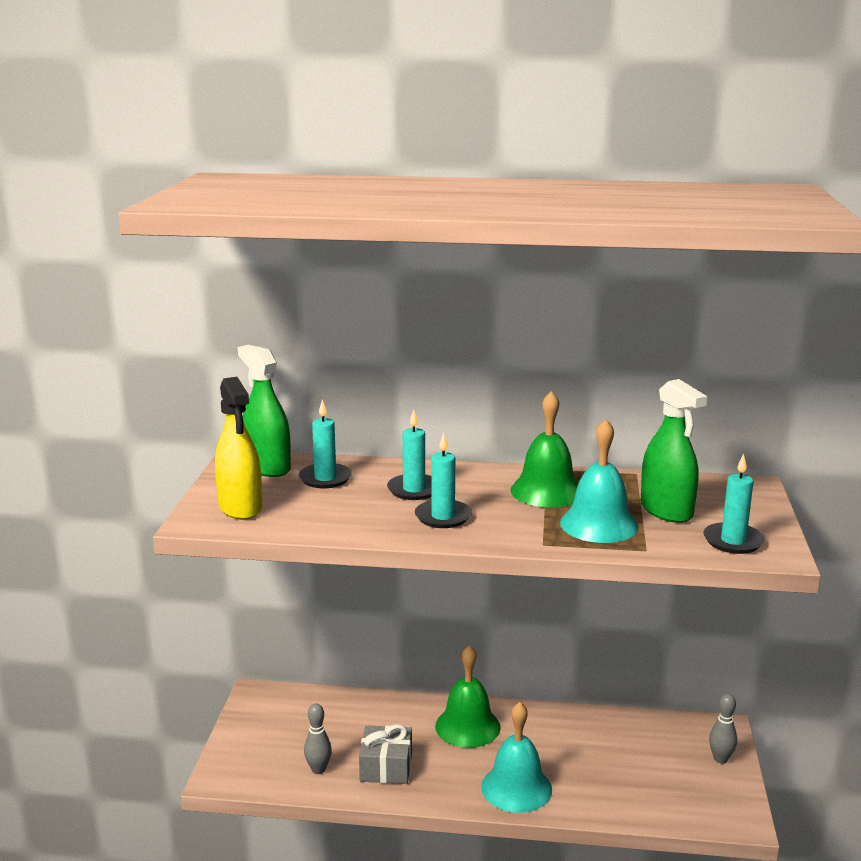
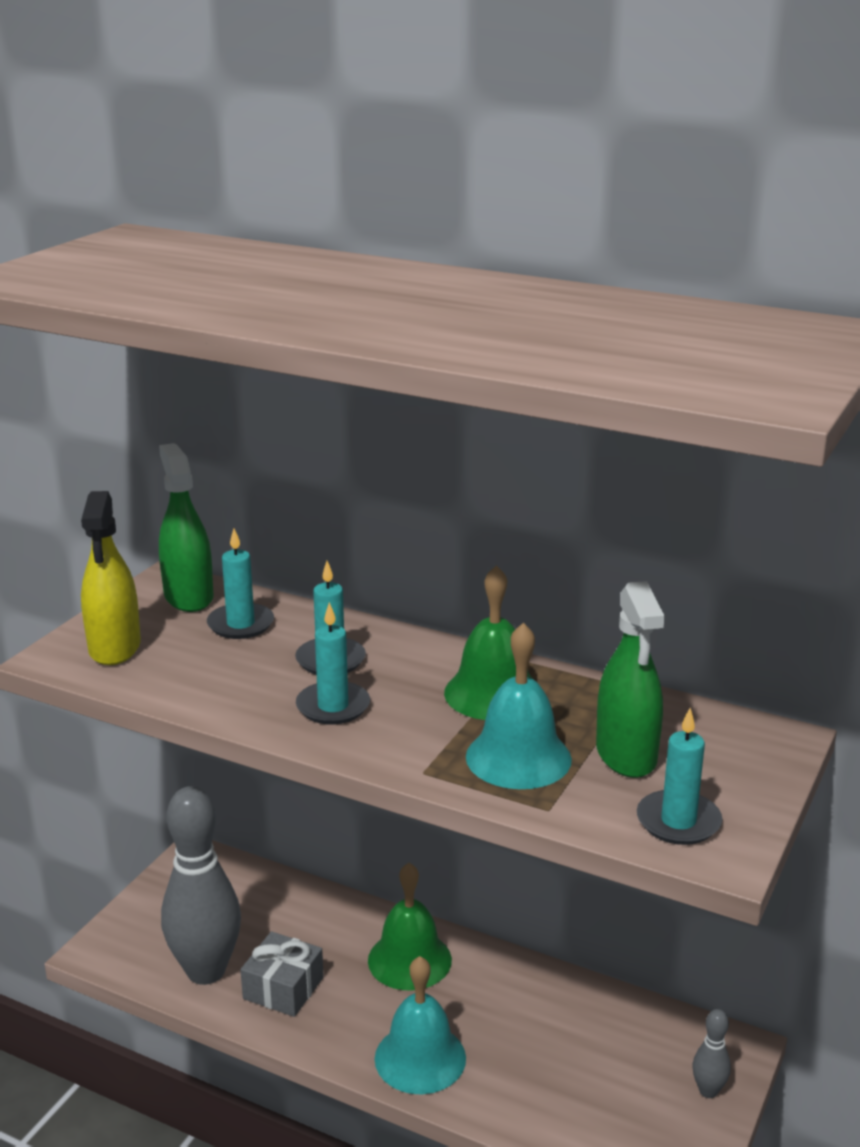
camera: 20 degrees right, 5 degrees up
grey bowling pin [304,703,332,774] -> grey bowling pin [161,786,241,985], size x2.31

